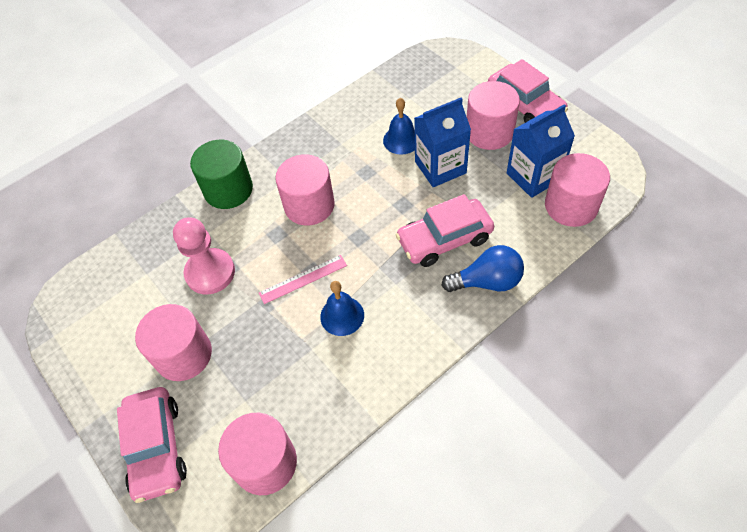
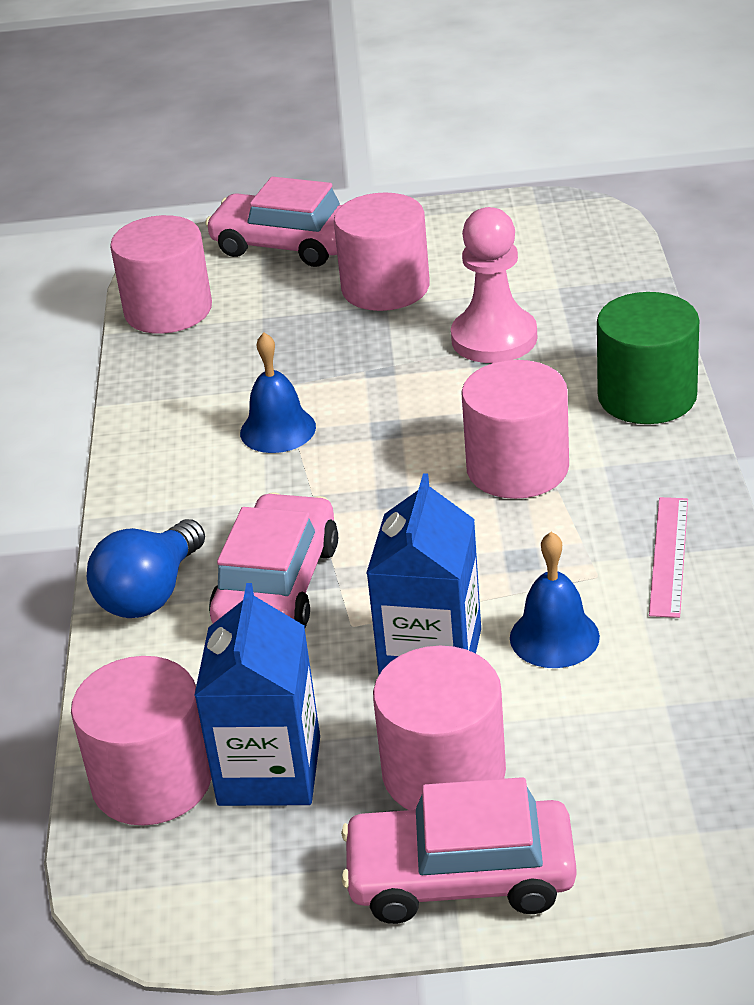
camera: 125 degrees right, 20 degrees down
pink ruler [259,255,347,304] -> pink ruler moved to [649,497,688,618]

